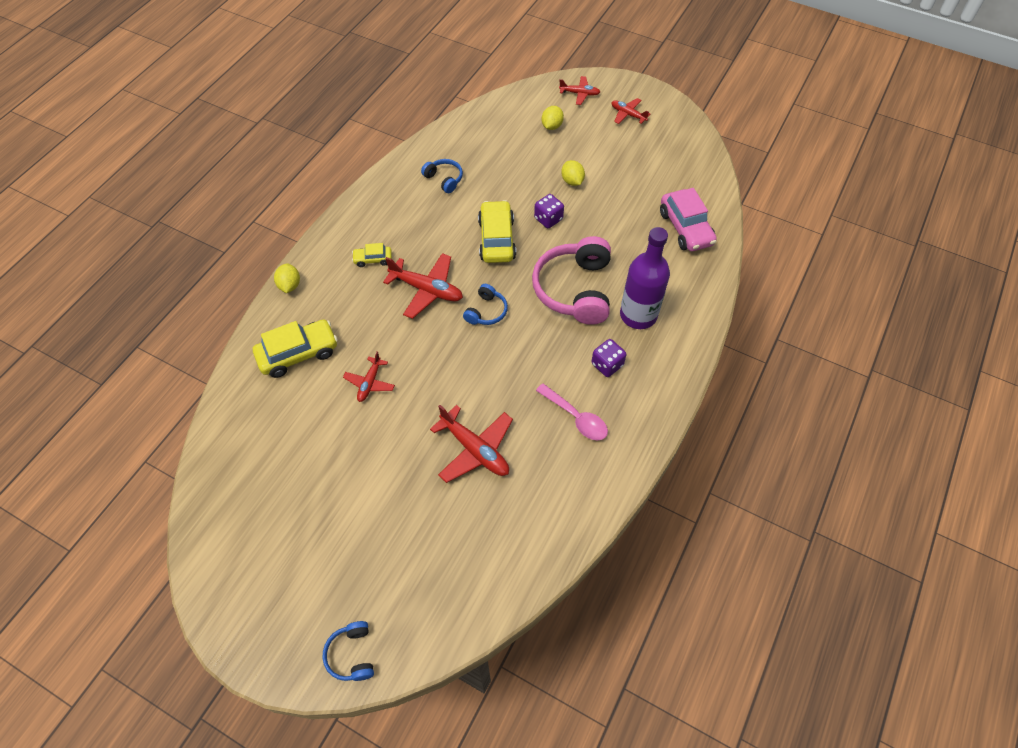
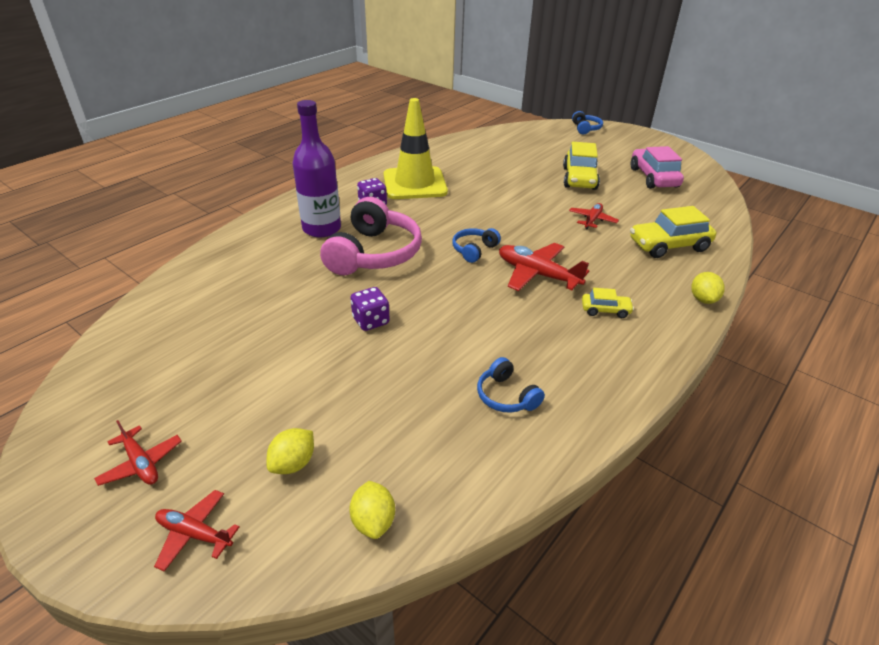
camera: 170 degrees left, 20 degrees down
red plane [430,405,513,483] -> none
yellow car [478,200,516,263] -> yellow car moved to [563,142,600,190]
pink spoon [536,383,608,440] -> yellow traffic cone [384,98,448,199]
yellow lemon [561,160,585,186] -> yellow lemon moved to [349,481,395,539]
pink car [660,188,717,251] -> pink car moved to [631,146,684,189]

